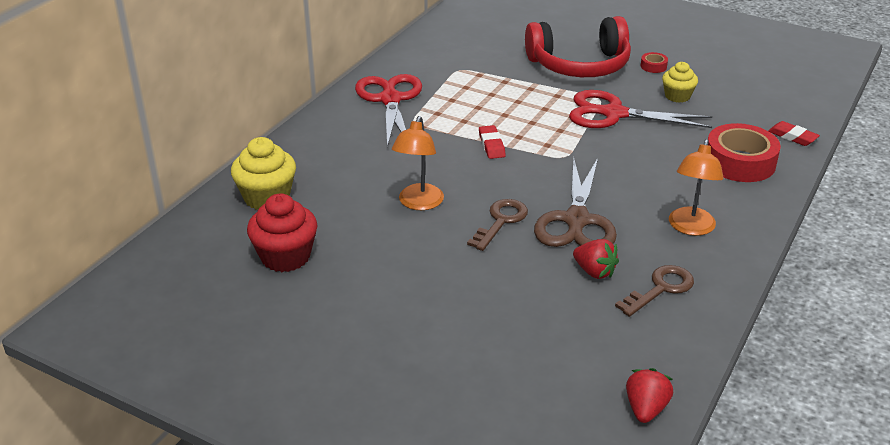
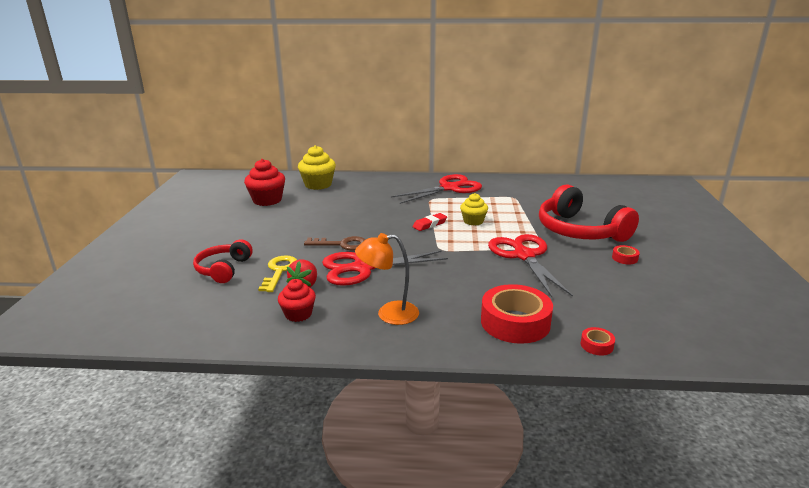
camera: 65 degrees right, 10 degrees down
orange lamp [392,116,444,210] -> none
brown scissors [534,157,617,247] -> red scissors [322,251,448,286]
brown key [615,265,694,317] -> red cupcake [278,279,316,322]
red strawberry [626,368,673,423] -> none
yellow cupcake [662,62,698,103] -> yellow cupcake moved to [460,193,488,226]
red eraser [768,121,820,146] -> red tape [580,327,615,356]
none -> red headphones [193,239,253,283]
none -> yellow key [258,255,297,292]

